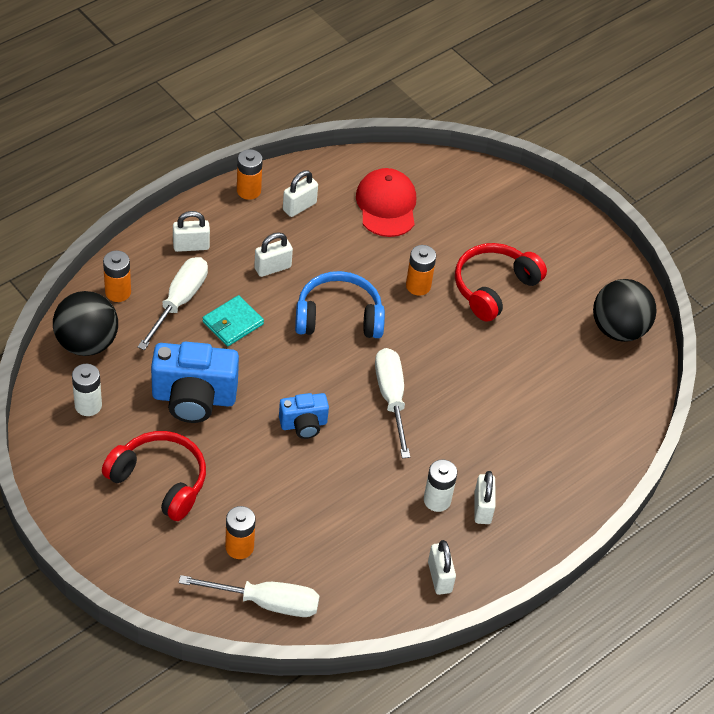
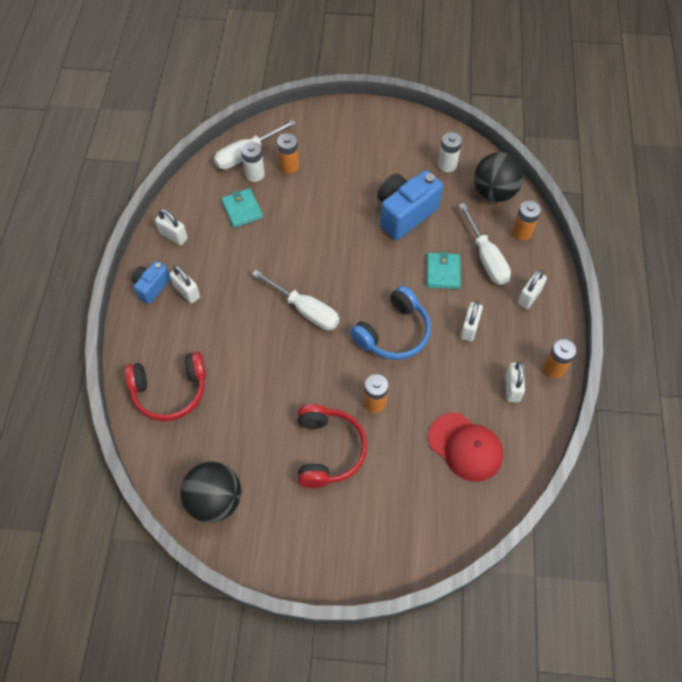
camera: 140 degrees right, 10 degrees up
red headphones [102,431,206,521] -> red headphones moved to [125,352,206,421]
blue camera [279,393,329,439] -> blue camera moved to [132,261,171,304]
white battery [424,459,457,512] -> white battery moved to [241,142,265,182]
none -> turquoise wallet [221,188,263,228]

